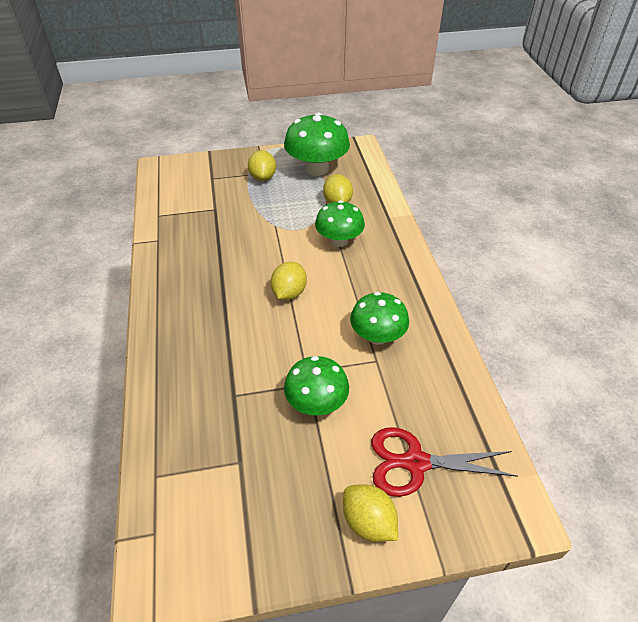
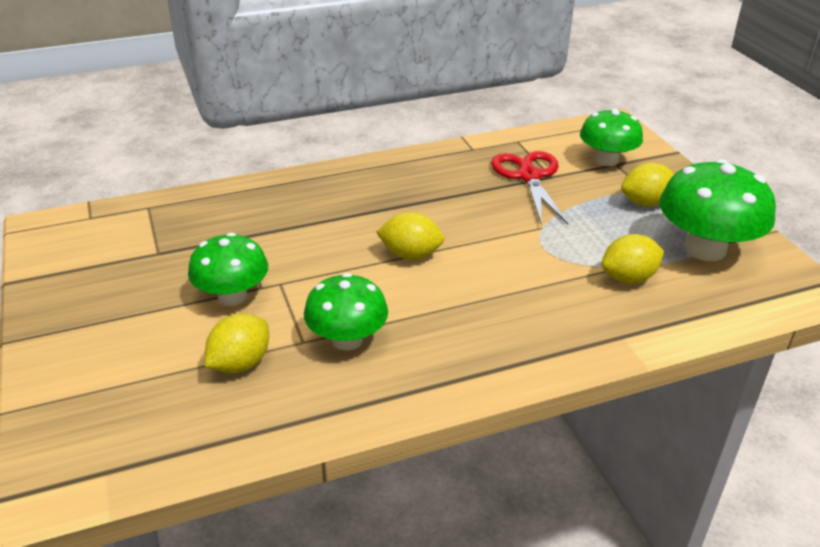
camera: 80 degrees right, 10 degrees down
green mushroom [315,200,365,247] -> green mushroom moved to [580,108,643,166]
yellow lemon [343,484,398,542] -> yellow lemon moved to [205,314,269,373]
red scissors [371,427,518,497] -> red scissors moved to [491,151,568,225]

